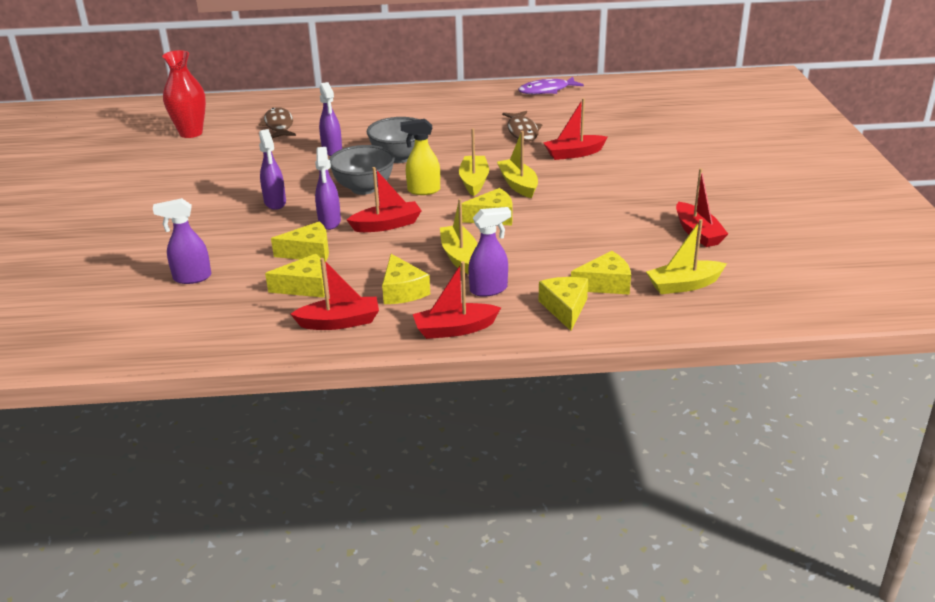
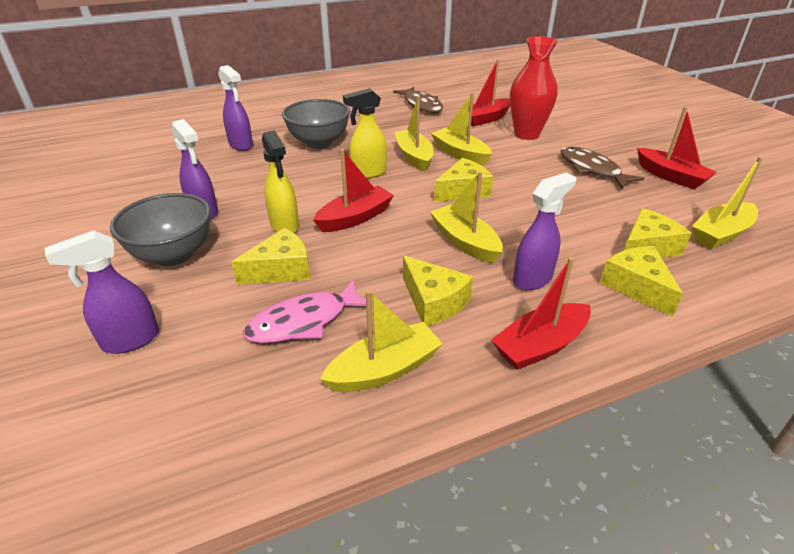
camera: 20 degrees left, 5 degrees up
red vase [162,50,206,138] -> red vase moved to [510,36,558,140]
brown fish [258,107,296,138] -> brown fish moved to [561,146,644,189]
yellow cheese [265,254,325,298] -> pink fish [243,279,373,343]
red boat [291,258,379,330] -> yellow boat [320,290,442,392]
purple spray bottle [315,147,341,230] -> yellow spray bottle [262,130,299,233]
grey bowl [329,145,395,195] -> grey bowl moved to [110,193,211,266]
purple fish [518,77,584,94] -> none

